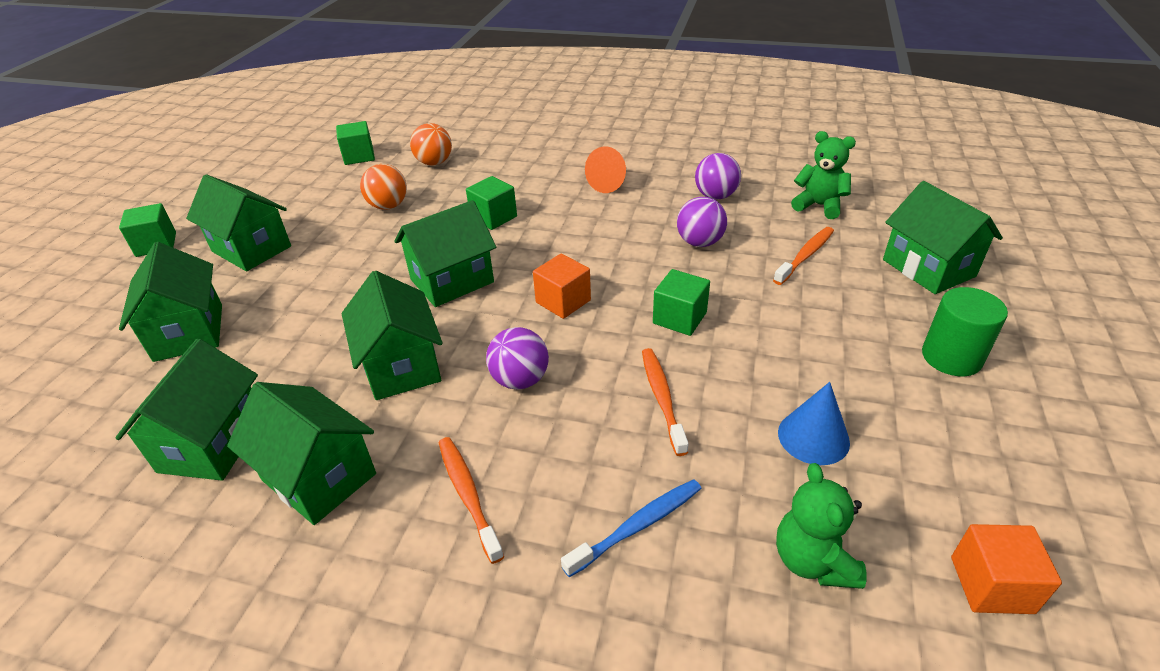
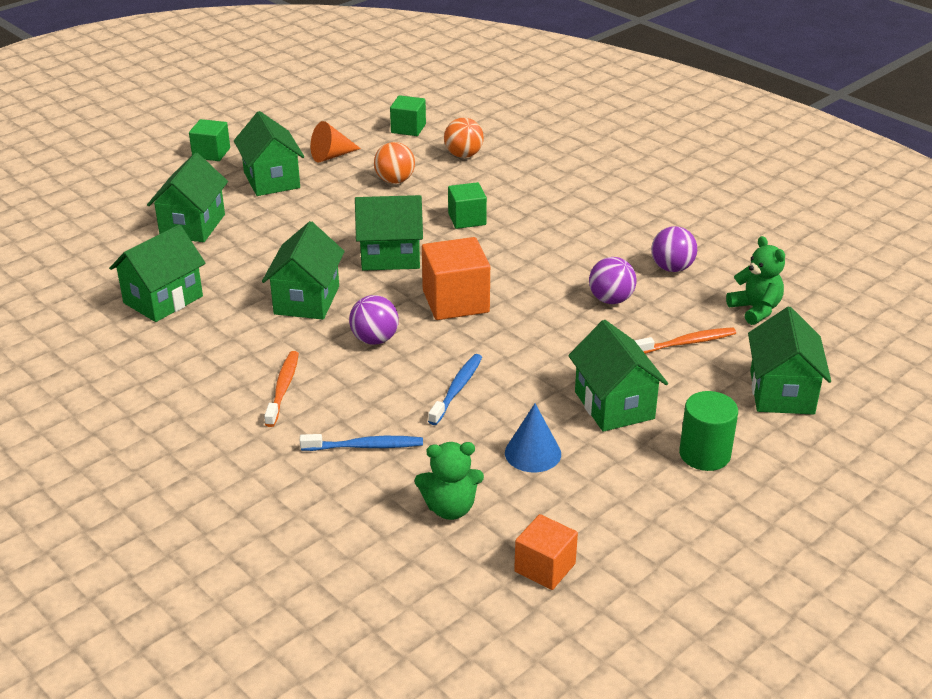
camera: 30 degrees right, 5 degrees down
green house [227,382,376,525] -> green house moved to [568,320,668,432]
orange cube [533,253,591,319] -> orange cube [422,237,490,320], size x1.59
orange cone [585,146,626,193] -> orange cone moved to [311,121,361,162]
orange toothbrush [642,348,689,456] -> blue toothbrush [428,354,482,425]
green cube [653,269,710,336] -> none
green teddy bear [776,463,867,589] -> green teddy bear turned 120 degrees counterclockwise [415,442,484,520]

